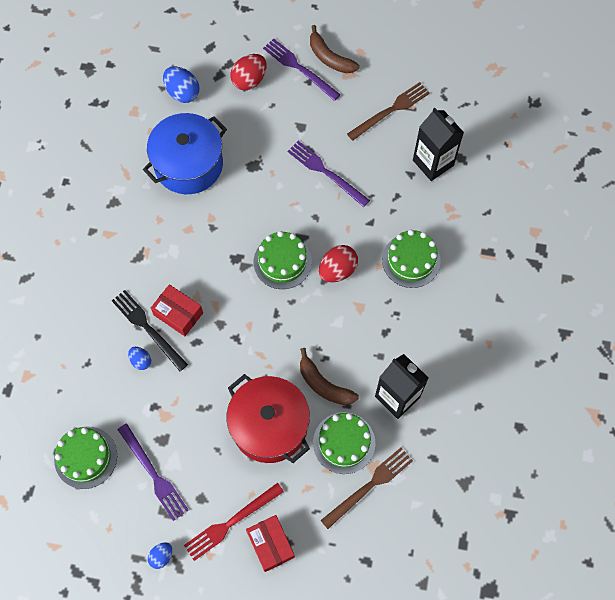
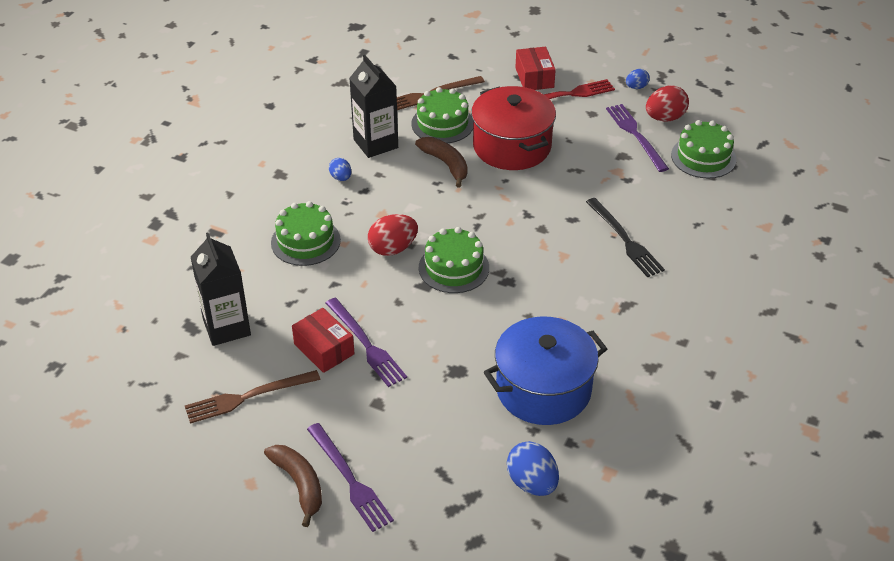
camera: 165 degrees left, 25 degrees down
blue egg [128,347,151,370] -> blue egg moved to [329,158,351,181]
red box [151,284,203,336] -> red box moved to [292,308,355,373]
red egg [230,54,267,90] -> red egg moved to [646,85,689,122]

